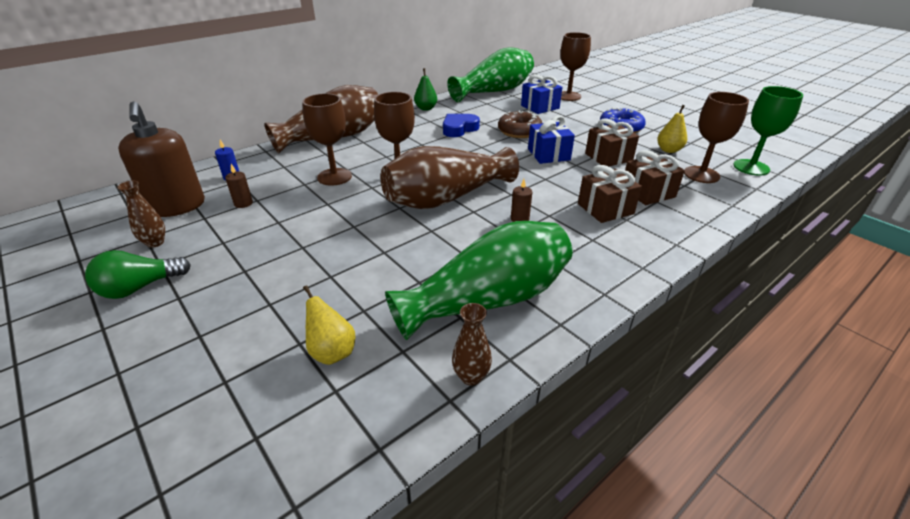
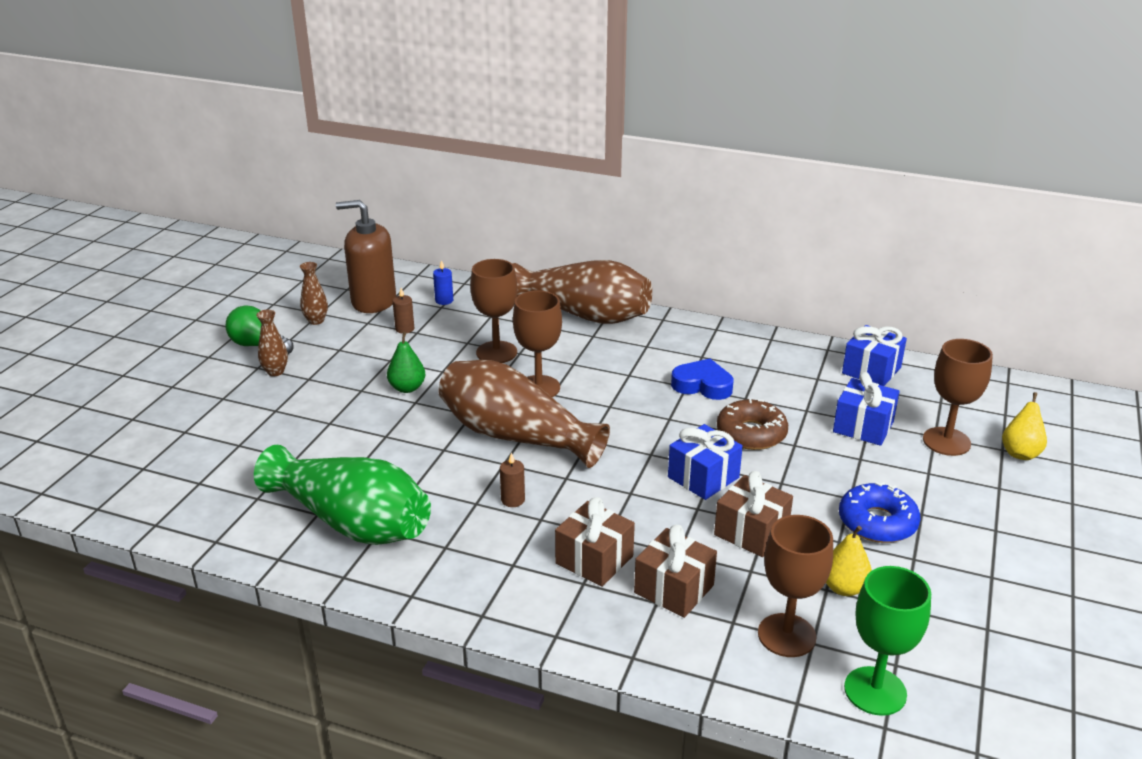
camera: 60 degrees right, 5 degrees down
brown soap dispenser [118,102,205,217] -> brown soap dispenser turned 60 degrees clockwise [336,200,396,313]
yellow pear [303,285,355,365] -> yellow pear moved to [1002,392,1047,460]
green pear [414,68,437,111] -> green pear moved to [387,332,425,393]
green vase [447,47,534,102] -> blue gift [842,325,907,386]
brown vase [452,303,492,385] -> brown vase moved to [256,310,288,376]

